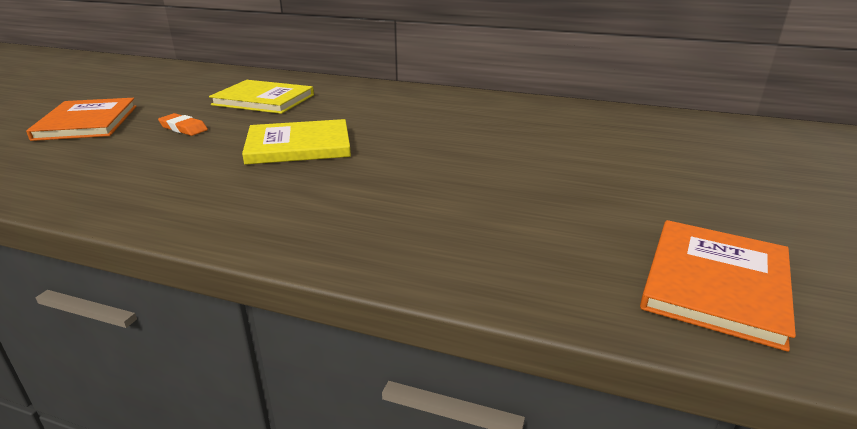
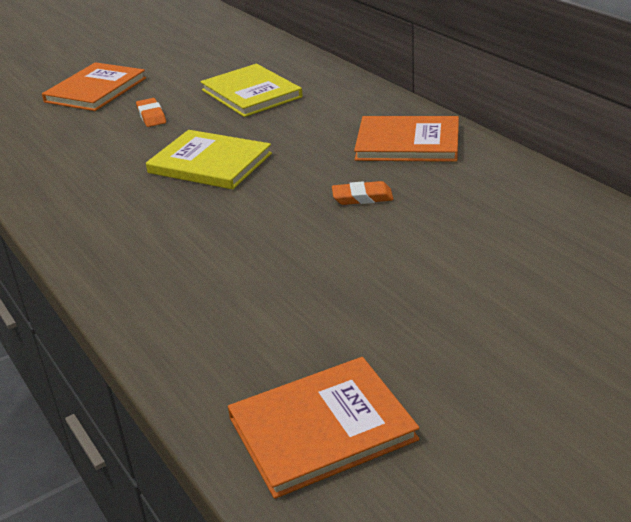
camera: 40 degrees right, 5 degrees up
none -> orange eraser [332,181,394,205]
none -> orange book [354,116,459,162]

